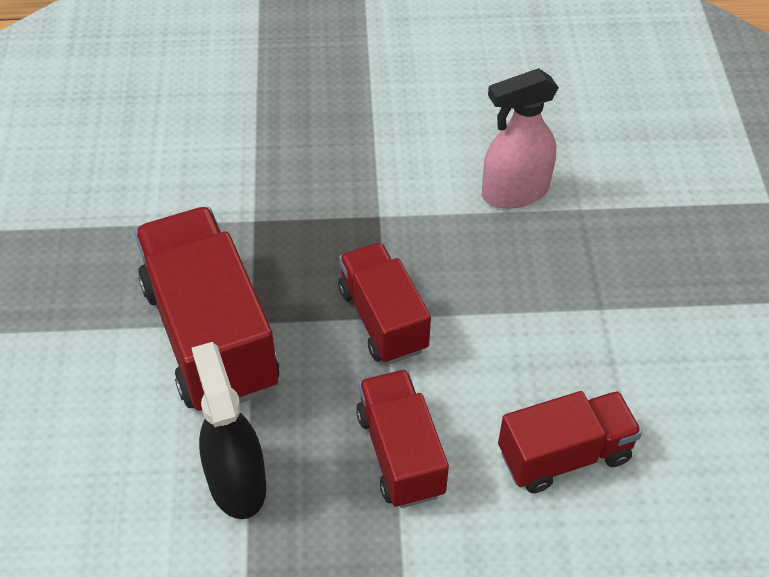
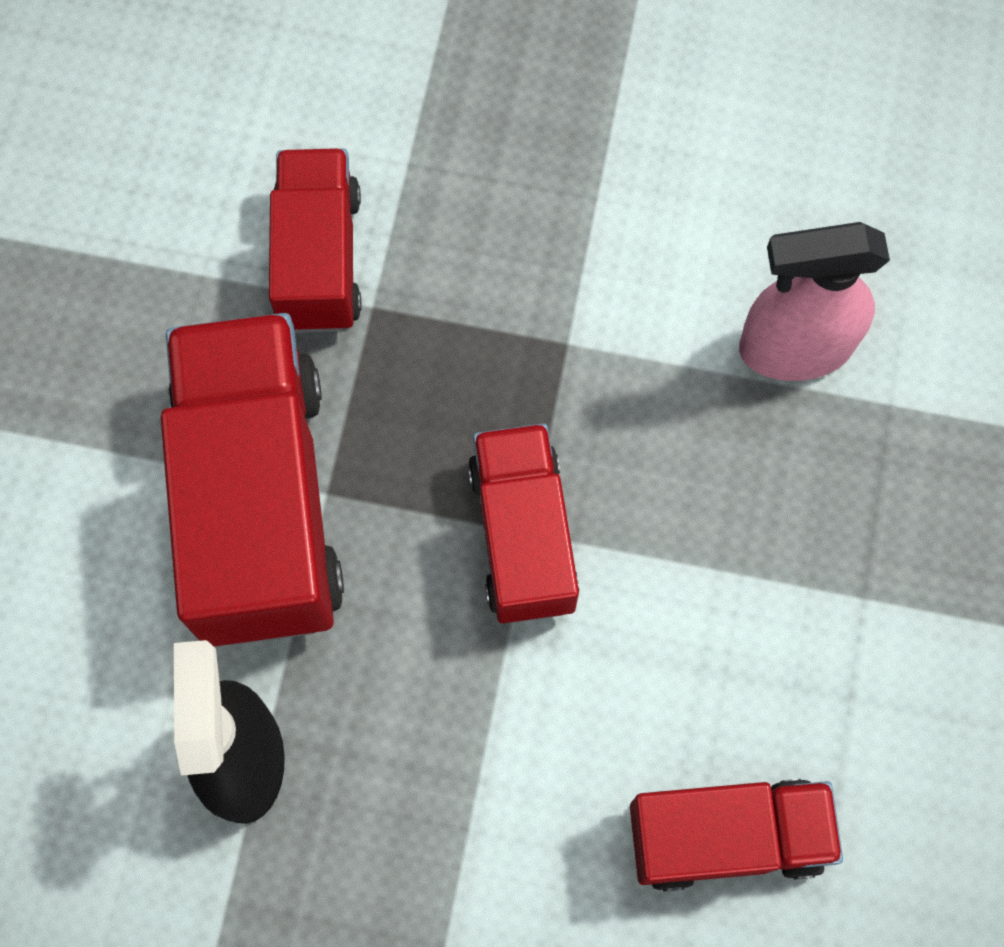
camera: 15 degrees right, 20 degrees up
red truck [356,369,449,508] -> red truck moved to [269,148,361,333]

